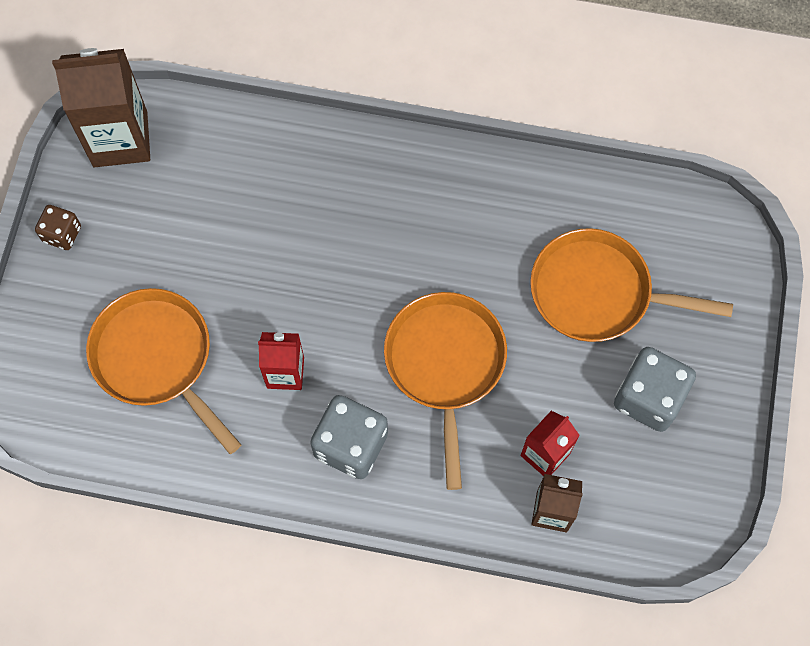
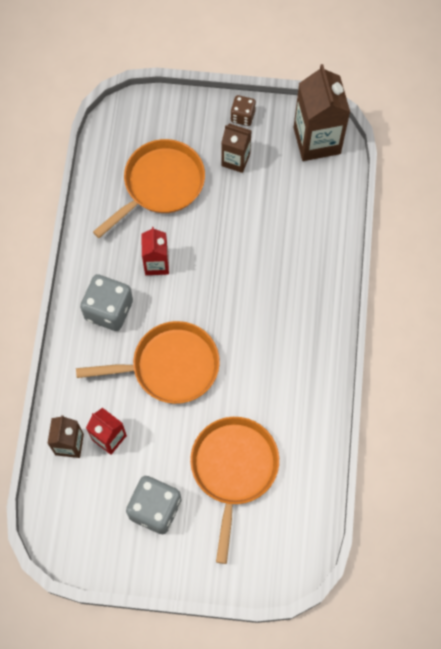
camera: 85 degrees right, 0 degrees up
none -> brown carton [221,123,252,173]

